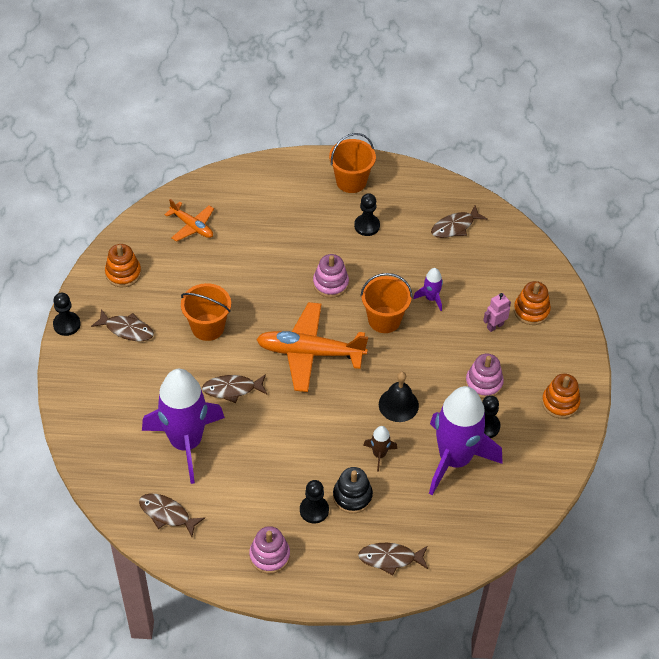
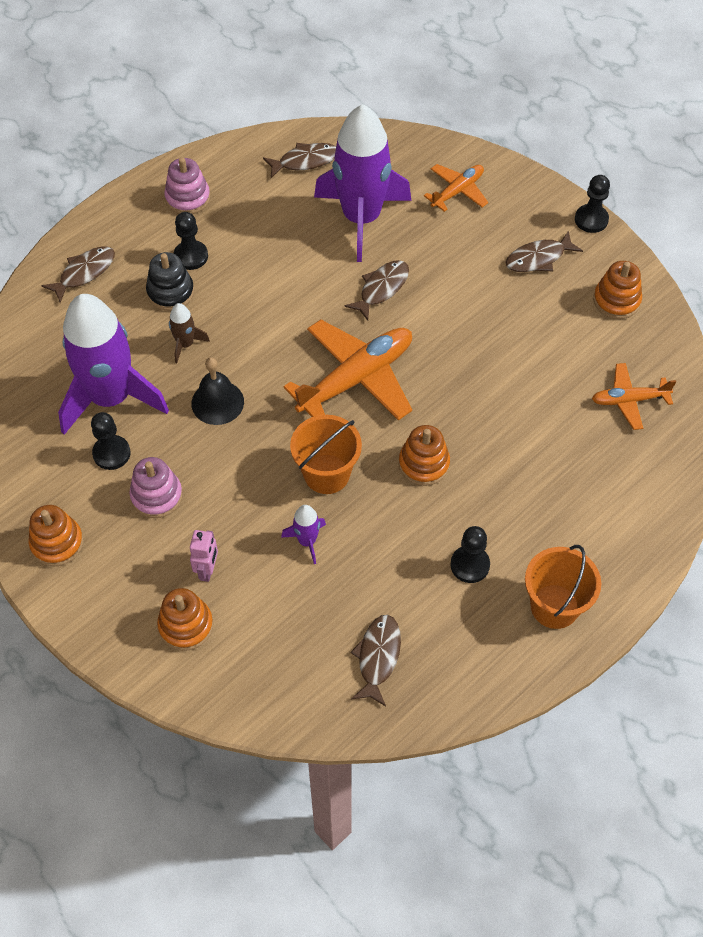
camera: 135 degrees right, 5 degrees up
orange bucket [181,283,231,341] -> none
pink stacking toy [313,254,349,298] -> orange stacking toy [399,425,450,486]
none -> orange plane [424,164,488,212]

